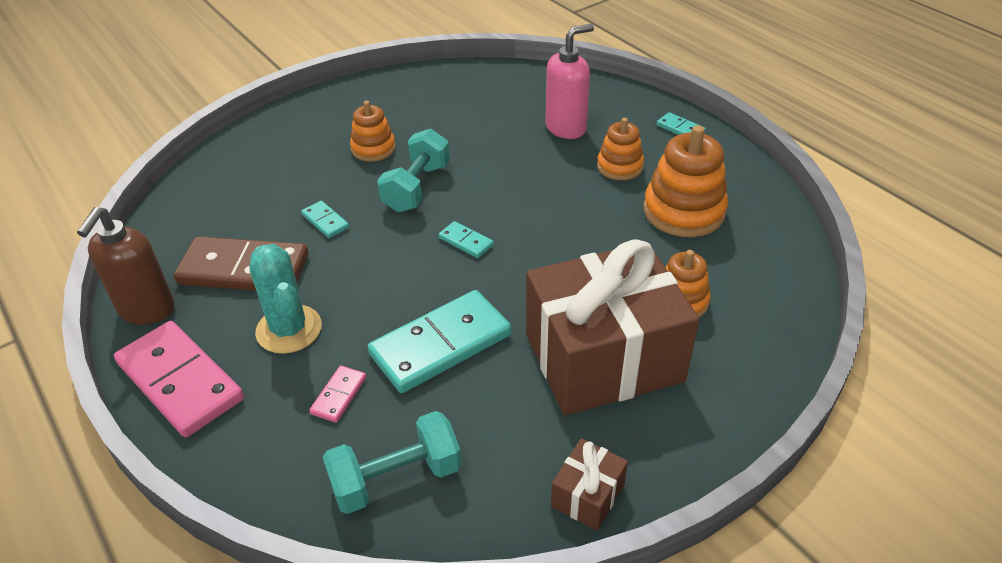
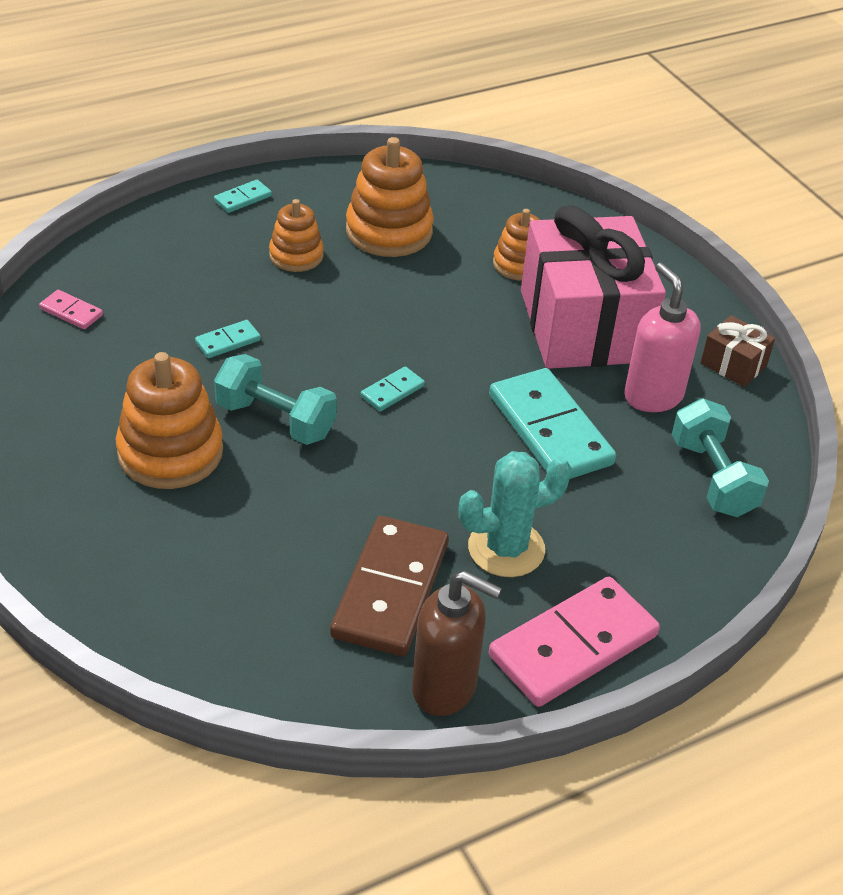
camera: 85 degrees left, 0 degrees up
turquoise domino [301,201,349,238] -> turquoise domino moved to [195,320,261,358]
pink domino [309,365,366,423] -> pink domino moved to [39,290,103,329]
orange stacking toy [350,101,396,162] -> orange stacking toy [116,352,223,489], size x1.65
brown gift [526,240,699,415] -> pink gift [521,205,666,369]
pink soap dispenser [545,24,594,139] -> pink soap dispenser moved to [624,263,701,412]

